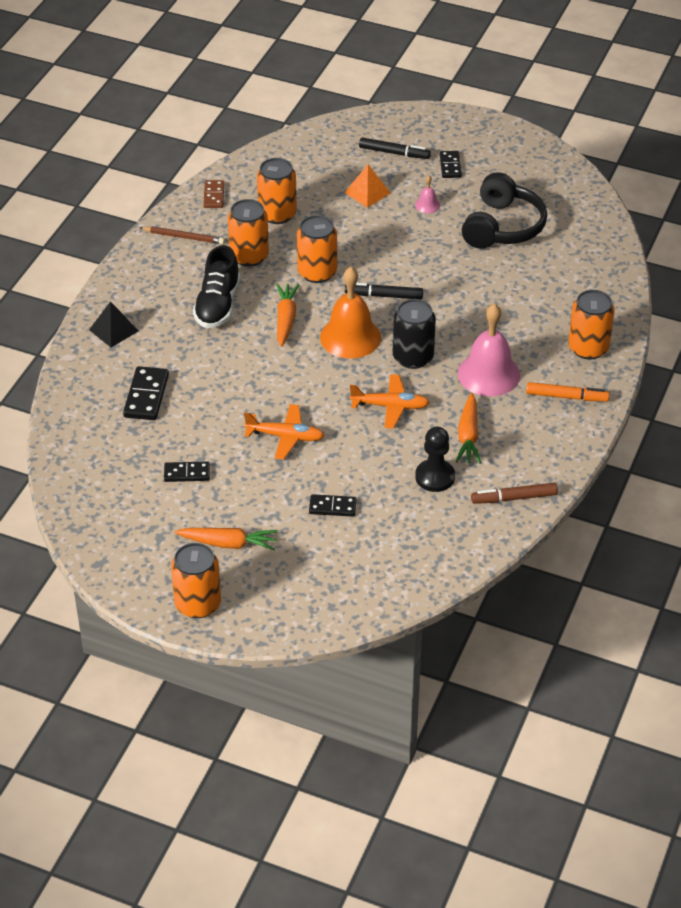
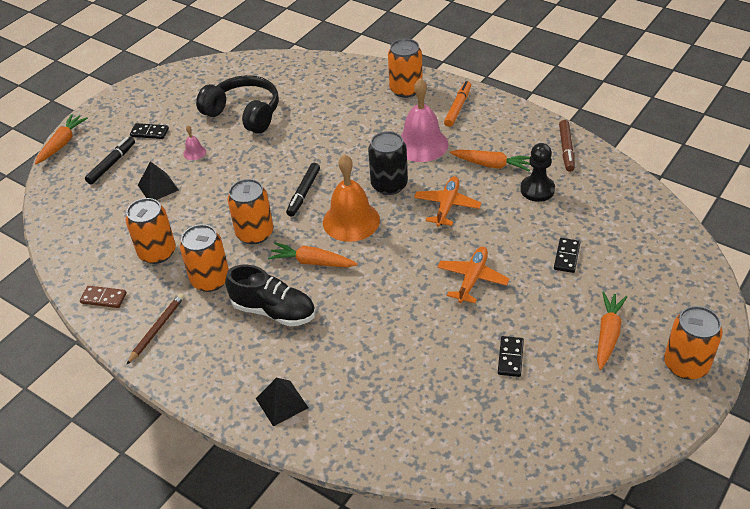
camera: 75 degrees left, 0 degrees up
black domino [123,366,169,420] -> none
orange pyramid [344,165,390,208] -> black pyramid [138,161,179,200]
none -> orange carrot [35,114,88,164]

